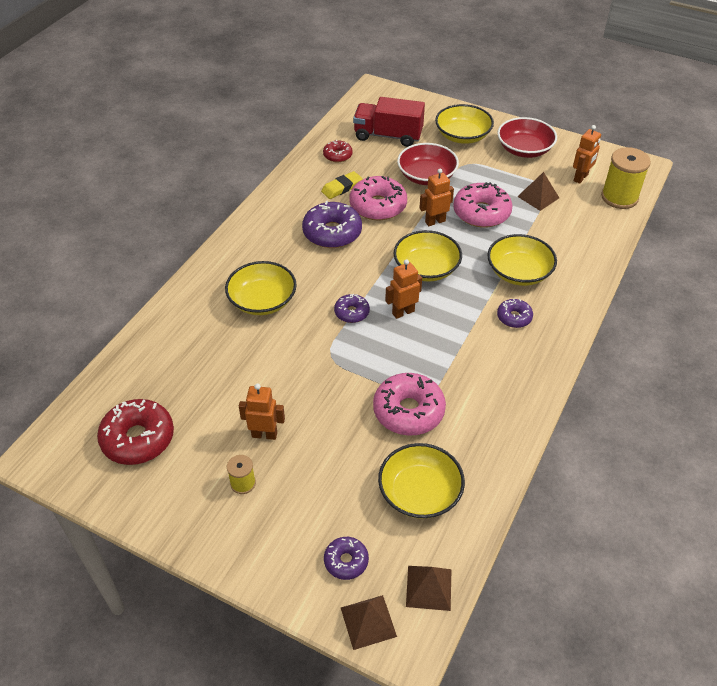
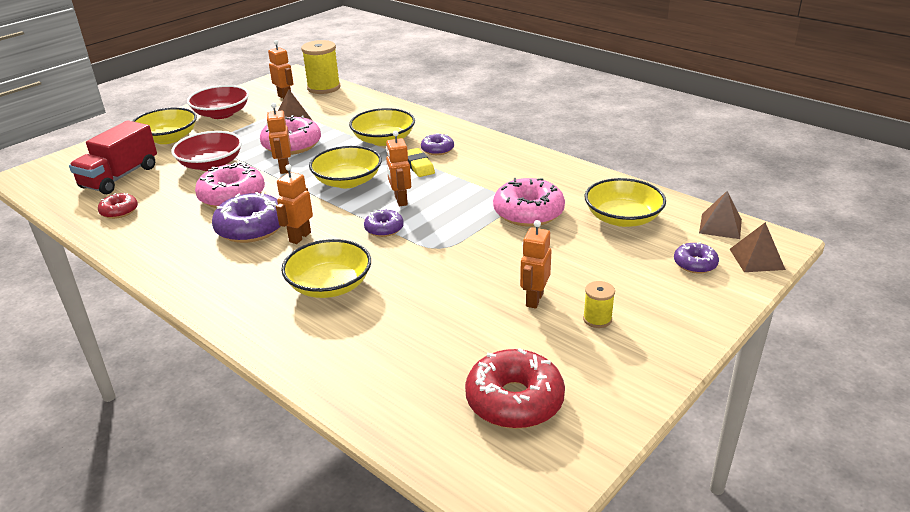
camera: 75 degrees left, 15 degrees down
yellow eraser [321,171,362,199] -> yellow eraser moved to [407,148,435,177]
none -> orange robot [276,164,313,244]

